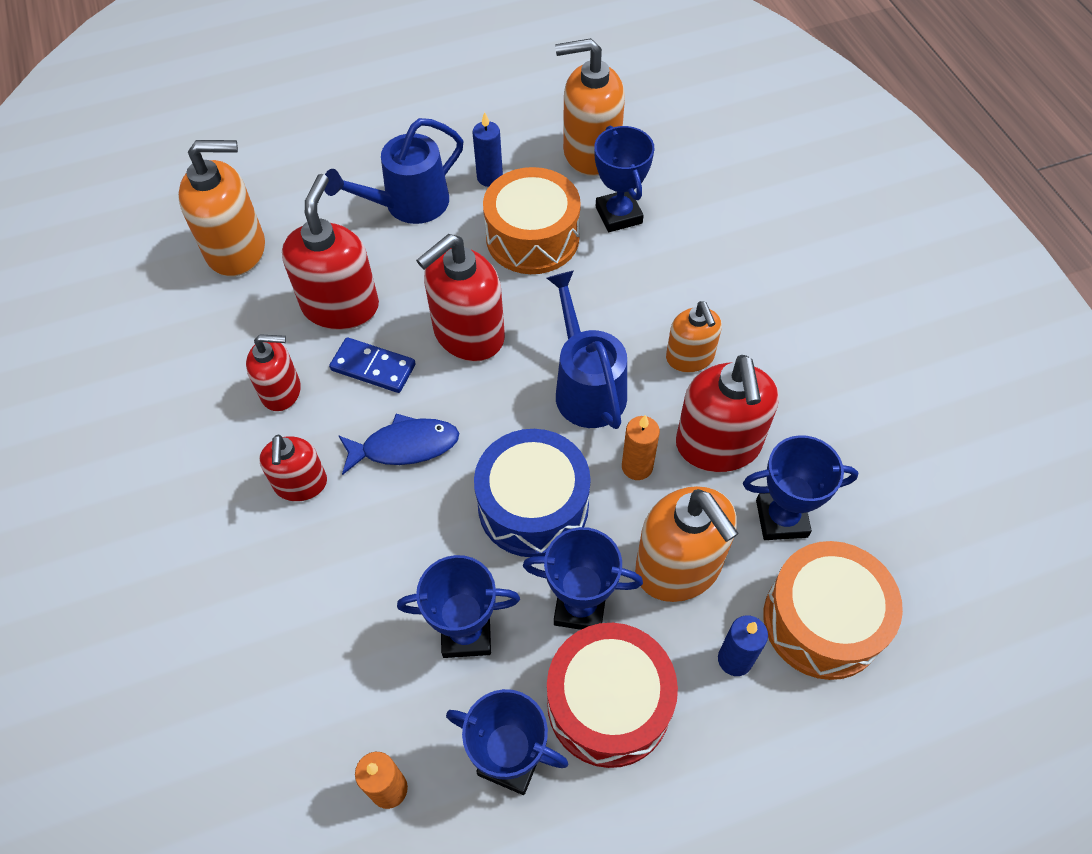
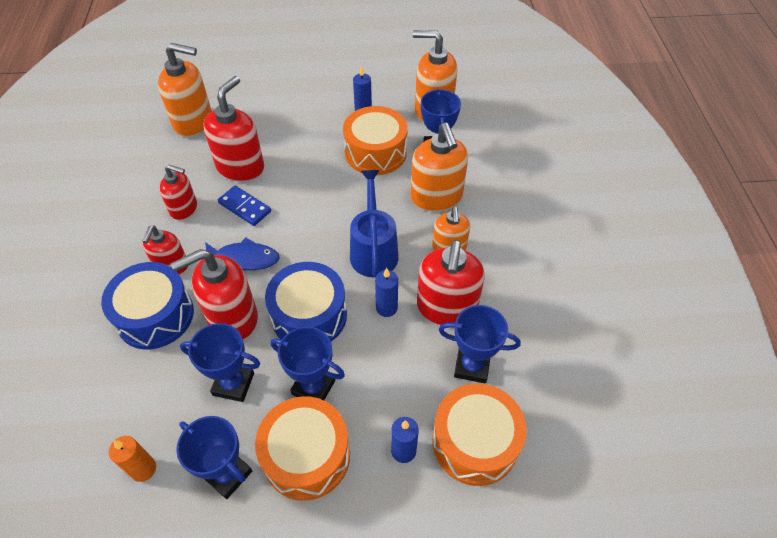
camera: 15 degrees right, 5 degrees down
blue watering can [324,118,463,224] -> none
red soap dispenser [416,234,505,362] -> red soap dispenser moved to [170,249,258,339]
red drum [547,623,678,768] -> orange drum [255,396,350,501]
orange candle [622,415,660,480] -> blue candle [375,268,398,317]
orange soap dispenser [635,486,739,602] -> orange soap dispenser moved to [411,123,468,211]
none -> blue drum [101,262,194,349]

